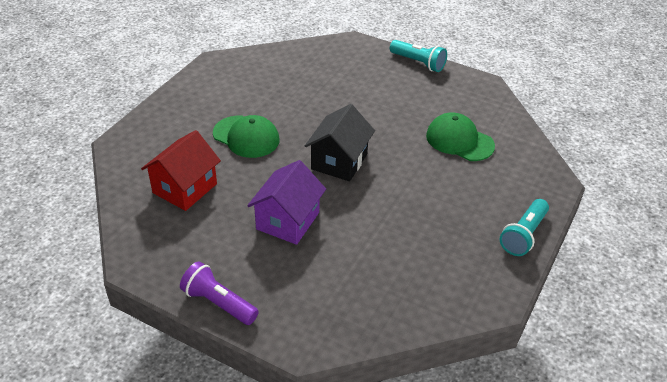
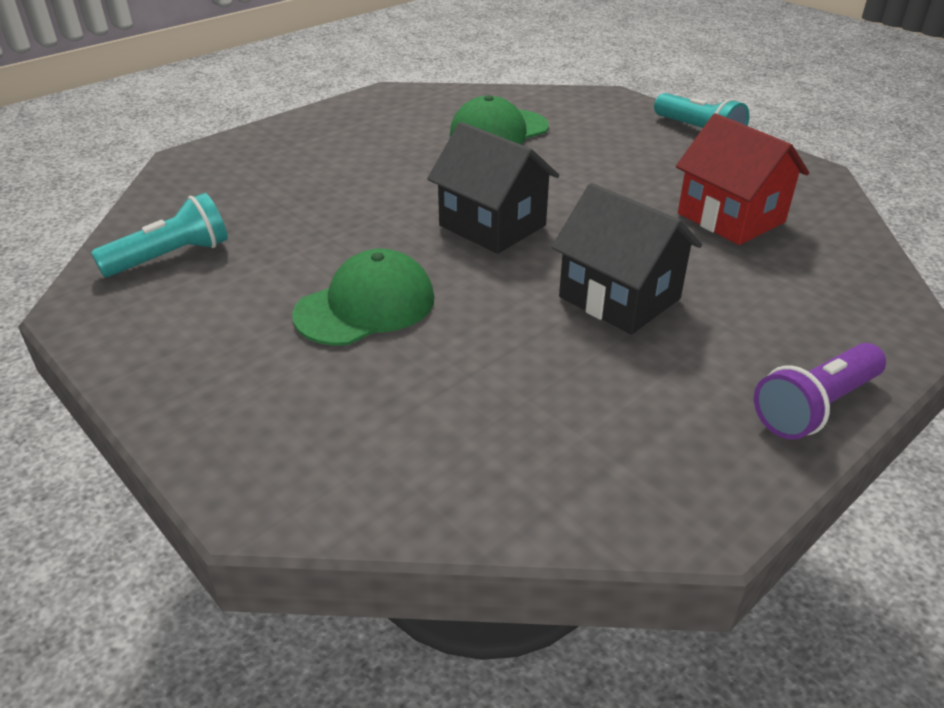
camera: 70 degrees left, 5 degrees down
red house [141,130,221,211] -> red house moved to [676,113,809,245]
purple house [247,160,326,245] -> black house [551,183,702,335]
turquoise flashlight [390,40,447,72] -> turquoise flashlight moved to [91,193,228,277]

